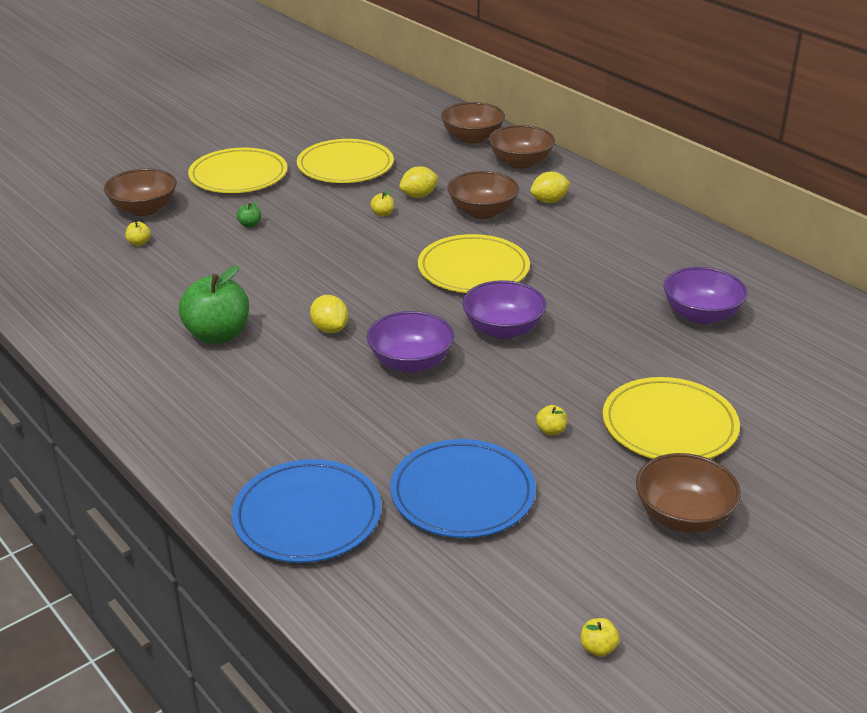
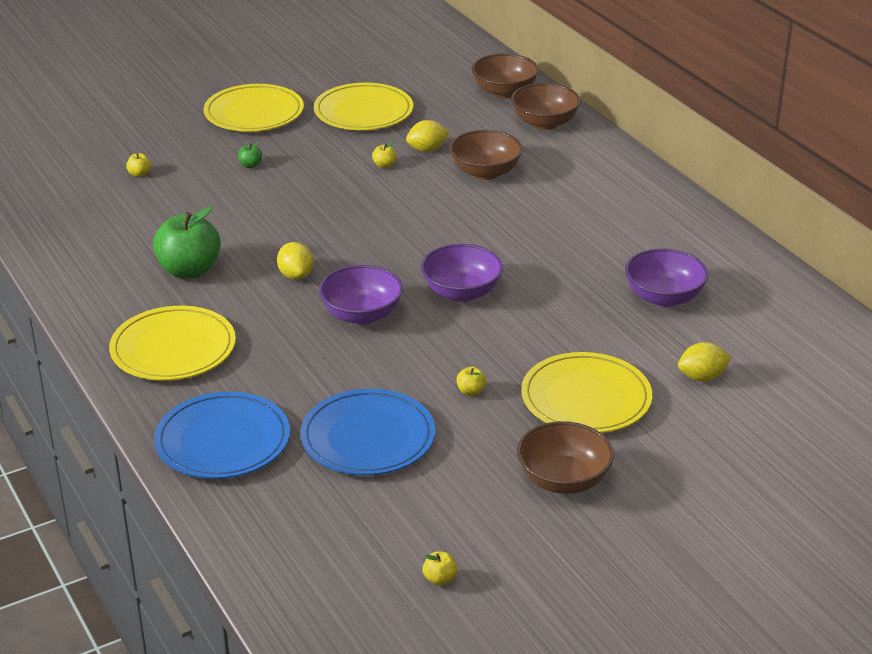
camera: 10 degrees right, 0 degrees up
brown bowl [104,168,177,216] -> none
yellow plate [418,234,530,293] -> yellow plate moved to [109,306,236,381]
yellow lemon [530,172,570,203] -> yellow lemon moved to [678,342,731,382]

